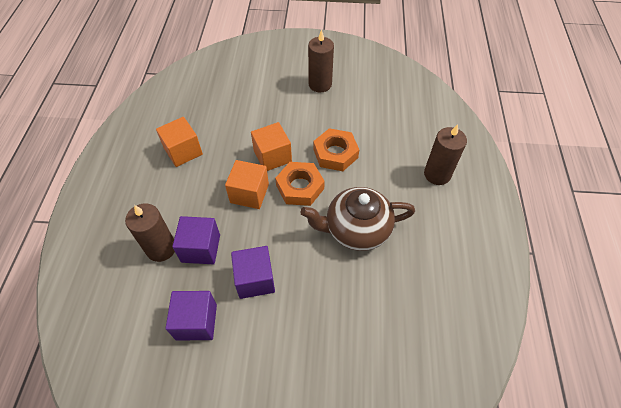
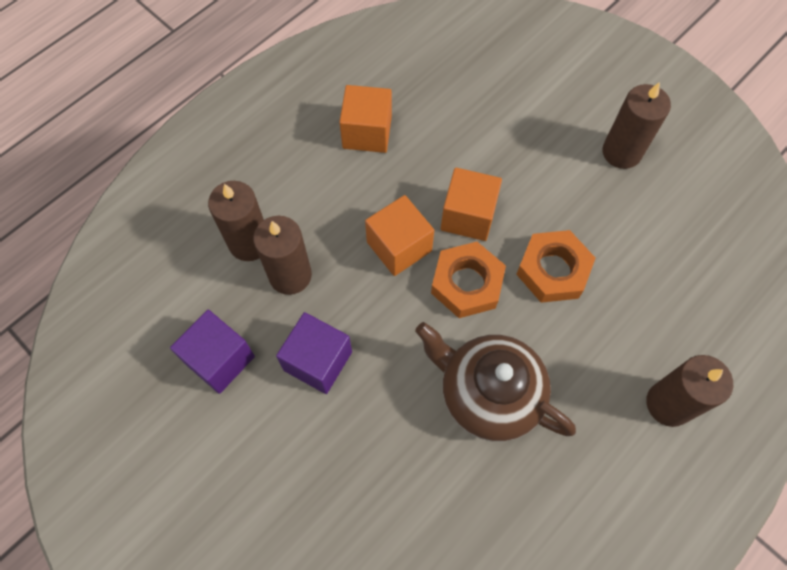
camera: 40 degrees right, 10 degrees up
purple cube [172,216,220,264] -> brown candle [253,216,312,295]

